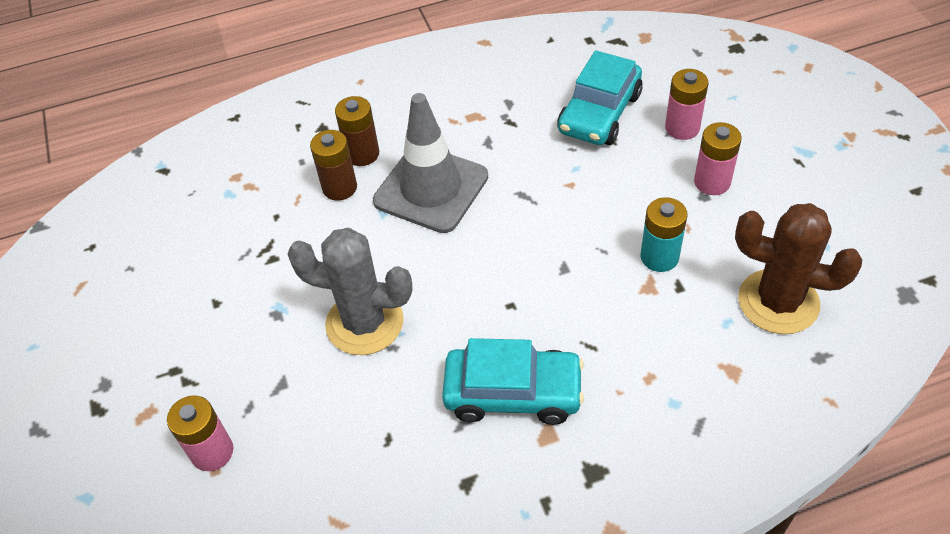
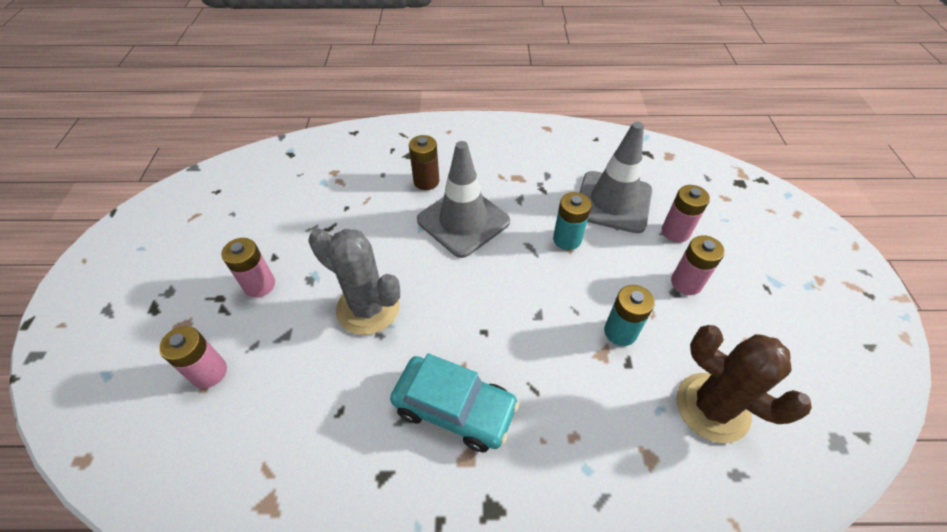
camera: 15 degrees right, 0 degrees up
brown battery [310,130,357,201] -> none
turquoise car [557,50,642,145] -> grey traffic cone [579,122,652,233]
none -> pink battery [221,238,275,298]
none -> turquoise battery [553,192,591,250]

